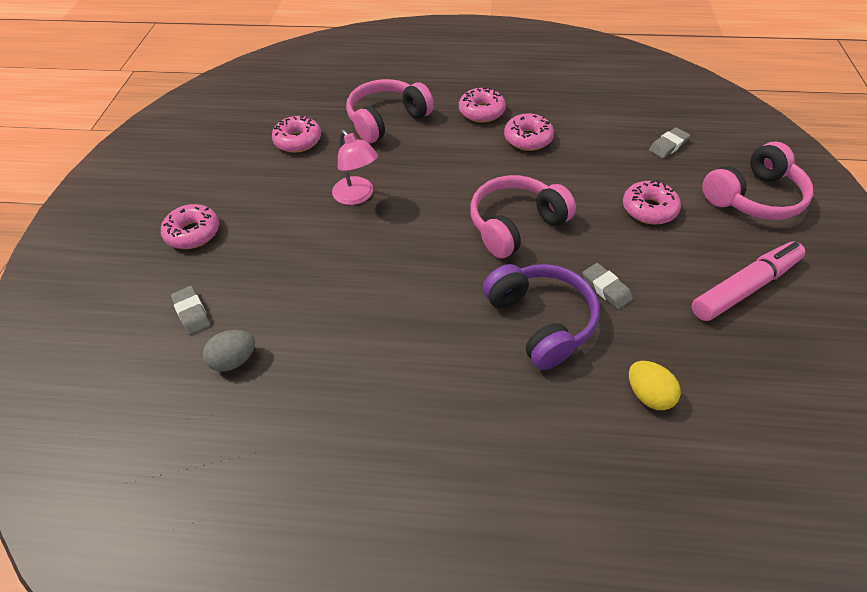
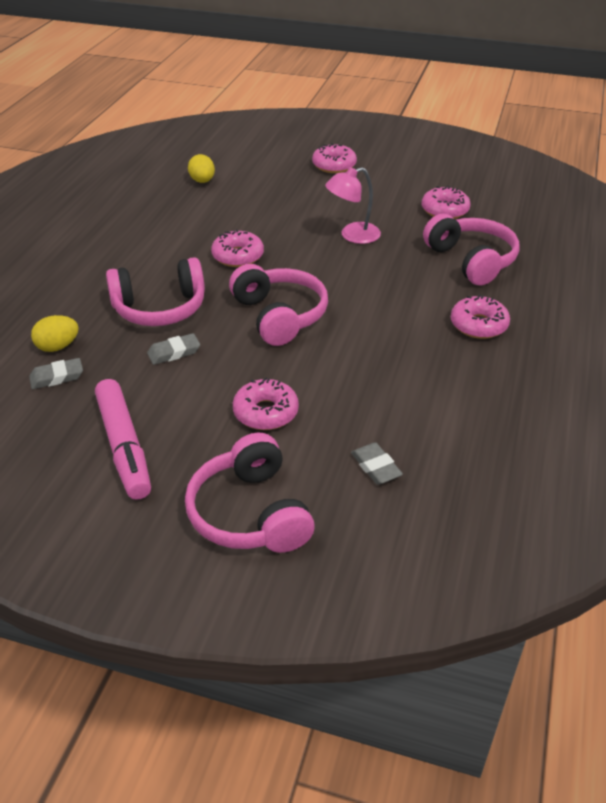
camera: 100 degrees right, 10 degrees down
grey eraser [171,286,210,335] -> grey eraser moved to [29,358,83,389]
grey egg [203,330,255,372] -> yellow egg [188,154,215,183]
purple headphones [483,264,600,370] -> pink headphones [106,257,205,326]
pink donut [504,114,554,151] -> pink donut moved to [211,229,264,267]

